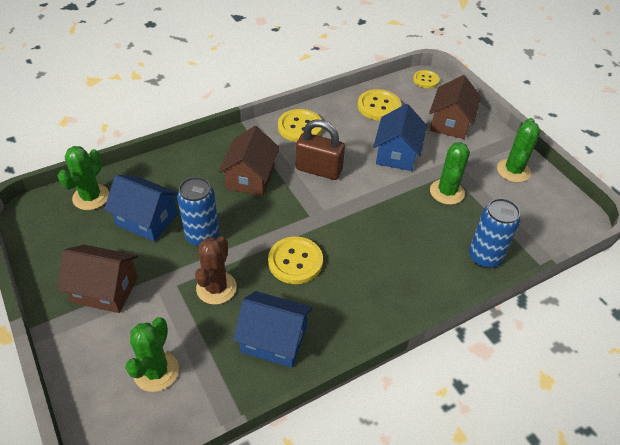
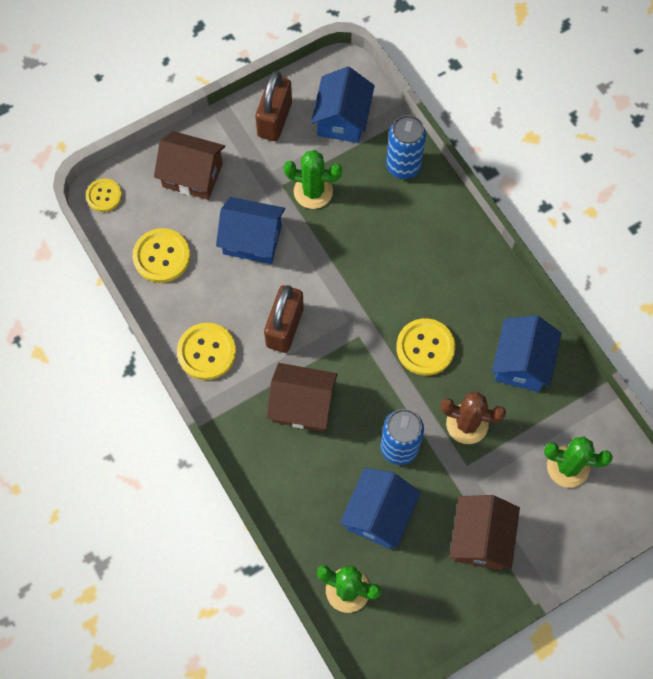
camera: 90 degrees left, 20 degrees up
green cactus [497,118,541,182] -> brown padlock [255,71,292,141]
none -> blue house [311,66,375,143]

